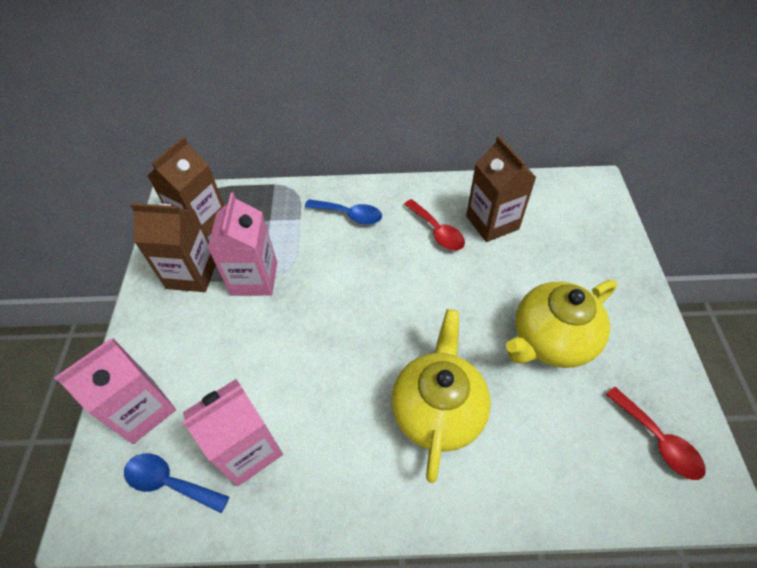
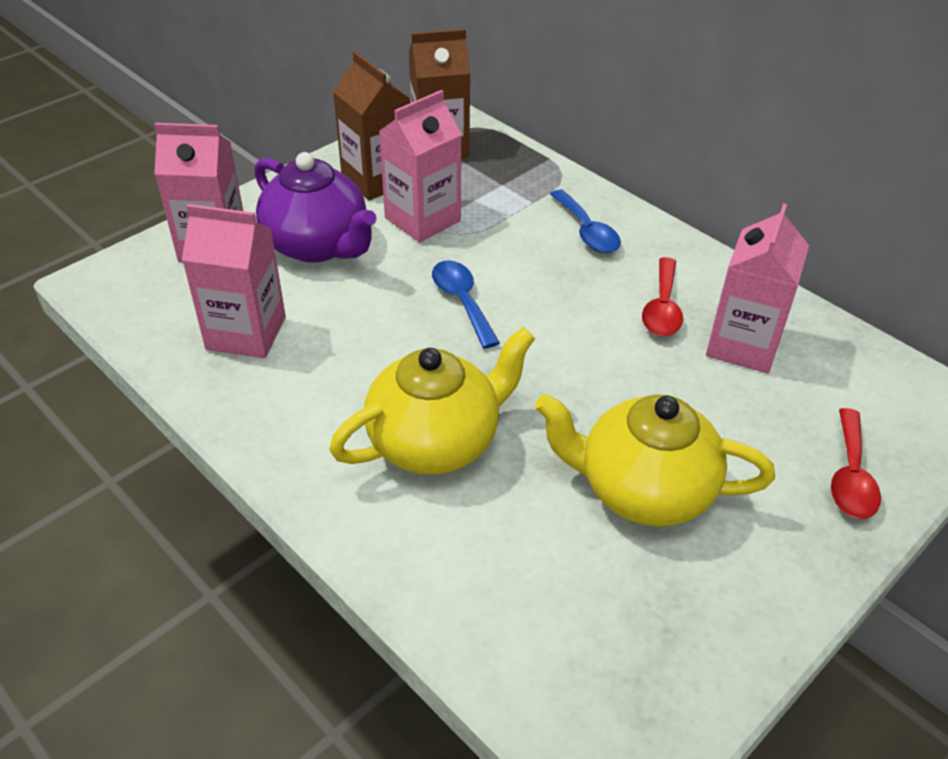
camera: 45 degrees right, 10 degrees down
blue spoon [124,454,229,513] -> blue spoon moved to [432,260,500,349]
brown carton [466,136,537,242] -> pink carton [706,203,809,374]
red spoon [605,387,706,480] -> red spoon moved to [831,408,881,519]
none -> purple teapot [254,152,377,263]

